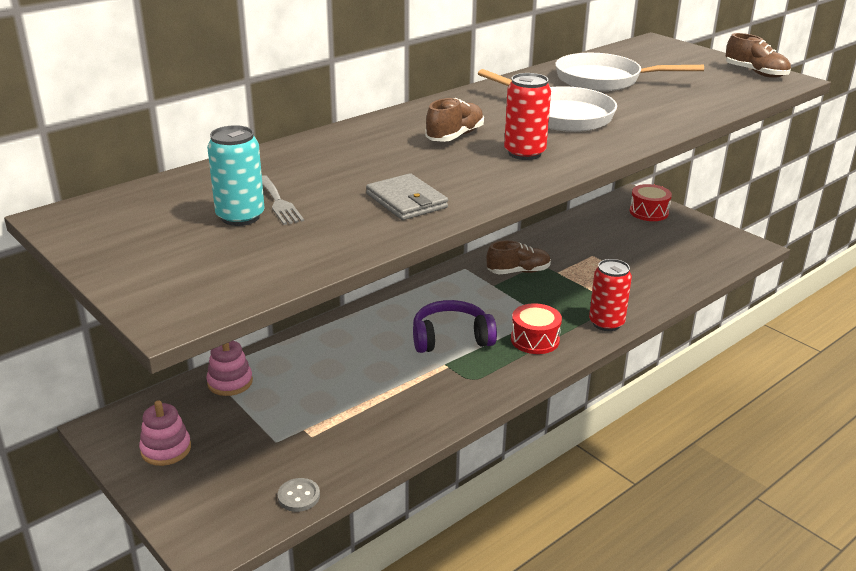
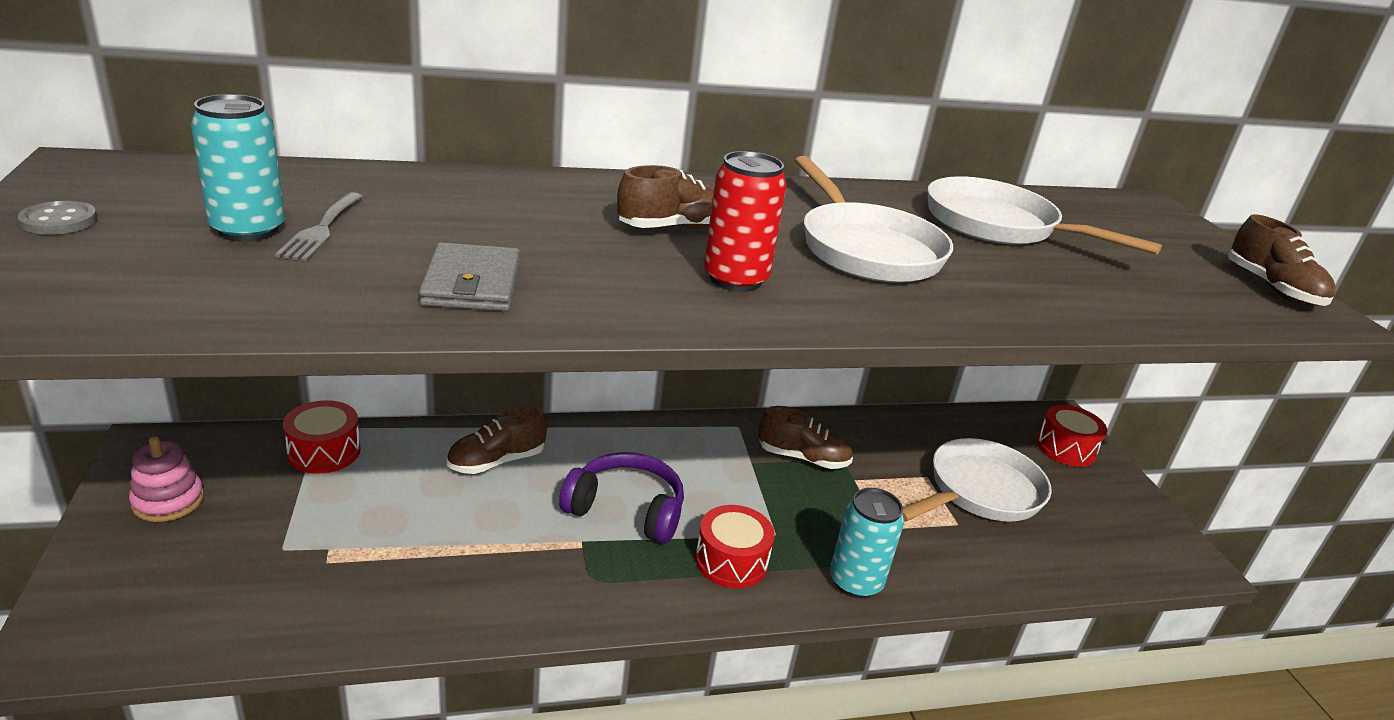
camera: 25 degrees right, 0 degrees up
pink stacking toy [206,340,253,396] -> red drum [283,400,361,474]
grey button [277,478,320,512] -> grey button moved to [18,200,97,235]
red can [589,259,632,331] -> turquoise can [830,488,904,598]
none -> brown shoe [447,405,547,474]
none -> white pan [902,438,1052,522]

